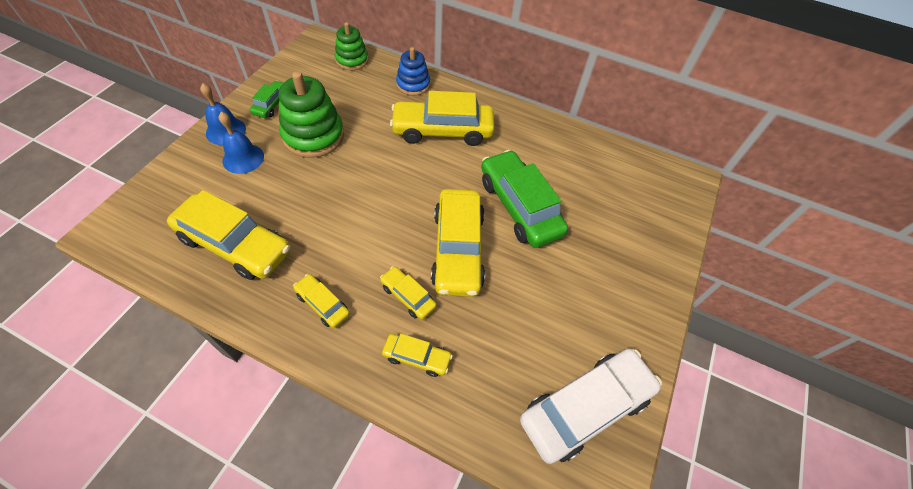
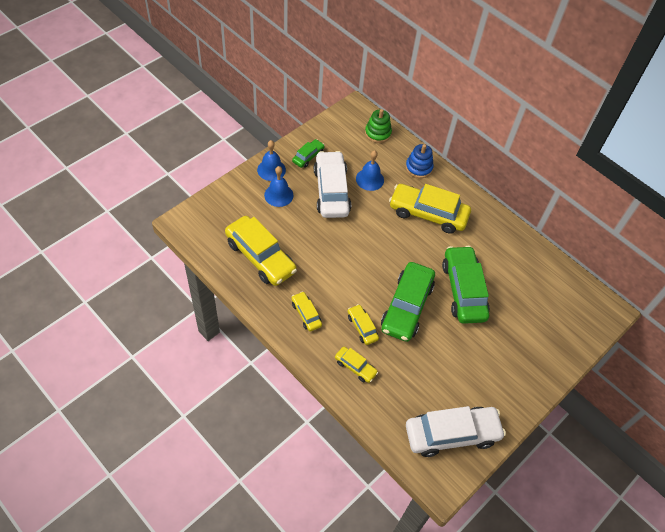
camera: 20 degrees right, 0 degrees up
green stacking toy [278,71,344,158] -> white car [314,151,351,218]
yellow car [431,189,485,297] -> green car [381,262,435,342]
none -> blue bell [356,151,384,191]

